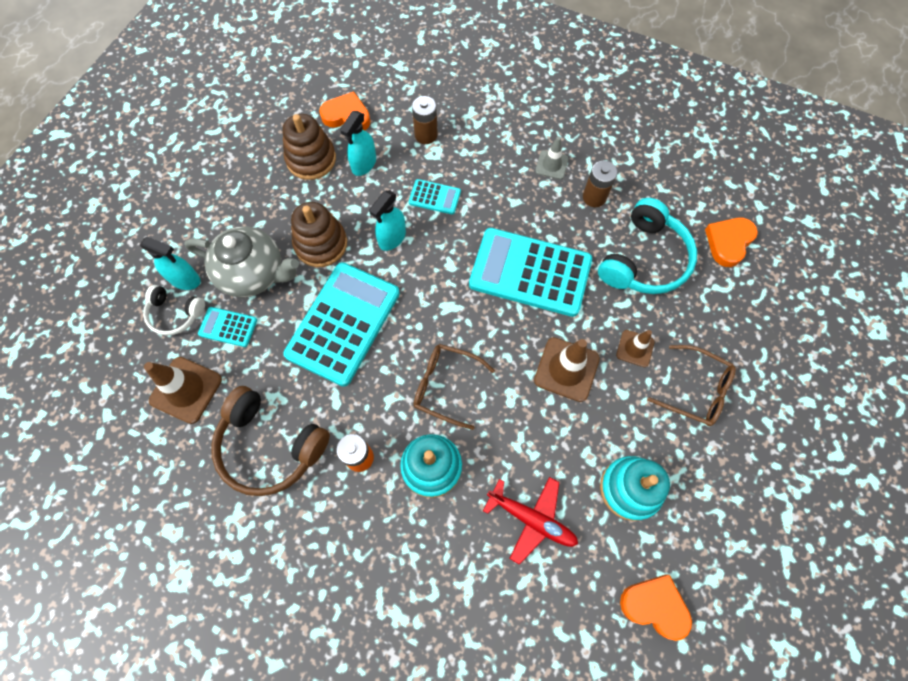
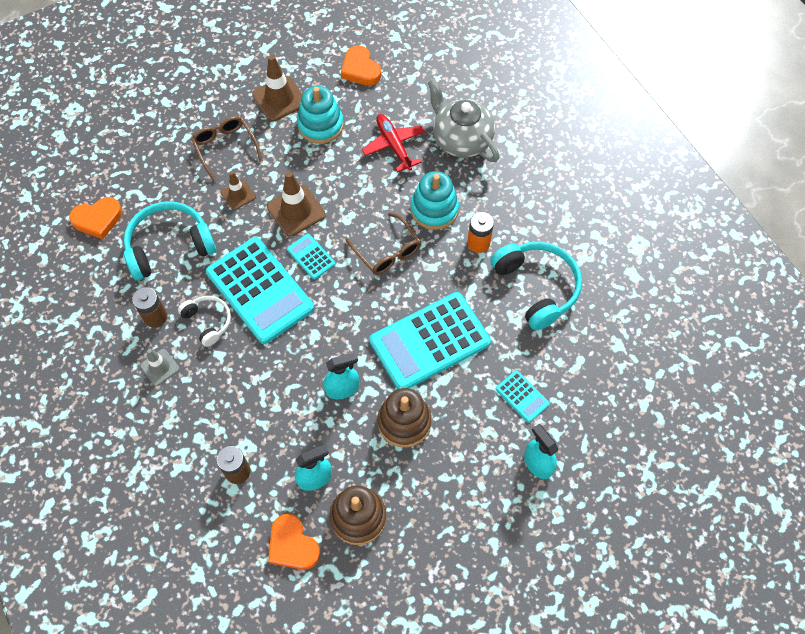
camera: 145 degrees left, 5 degrees down
white headphones [143,285,205,336] -> white headphones moved to [178,296,231,347]
brown traffic cone [144,357,222,424] -> brown traffic cone moved to [252,55,302,121]
grey teapot [185,226,299,298] -> grey teapot moved to [427,79,499,162]
brown headphones [211,386,330,496] -> turquoise headphones [490,242,582,330]
turquoise calculator [409,179,461,214] -> turquoise calculator moved to [287,234,335,280]

